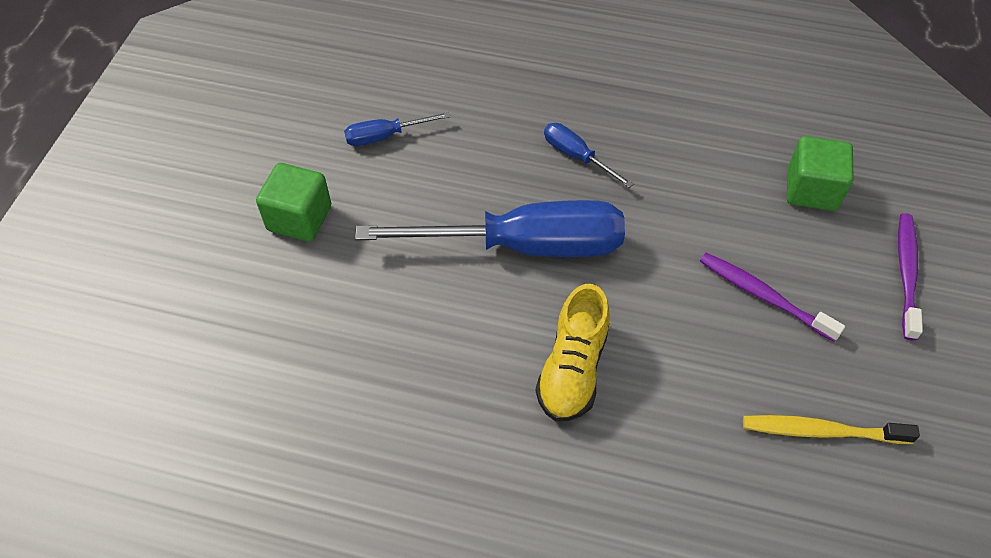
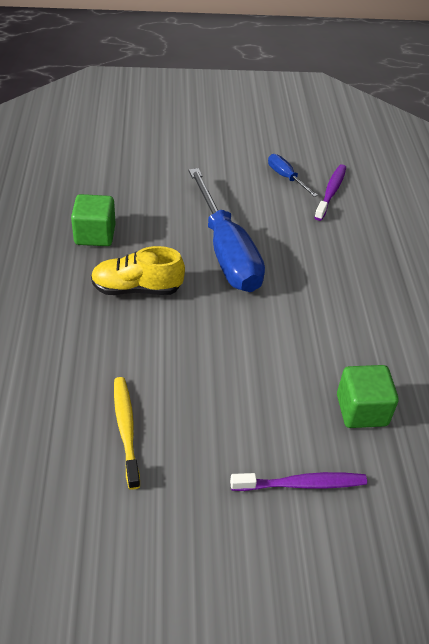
camera: 70 degrees right, 10 degrees down
green cube [256,163,331,242] -> green cube moved to [71,194,116,246]
blue screwdriver [544,123,634,188] -> none
purple toothbrush [700,253,845,342] -> purple toothbrush moved to [314,164,346,221]

